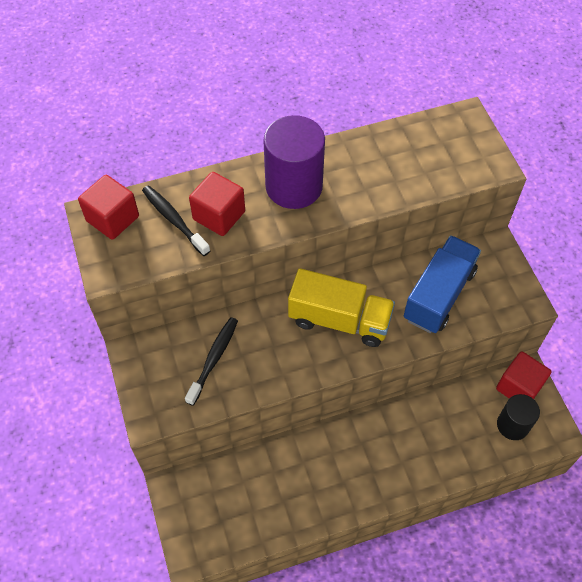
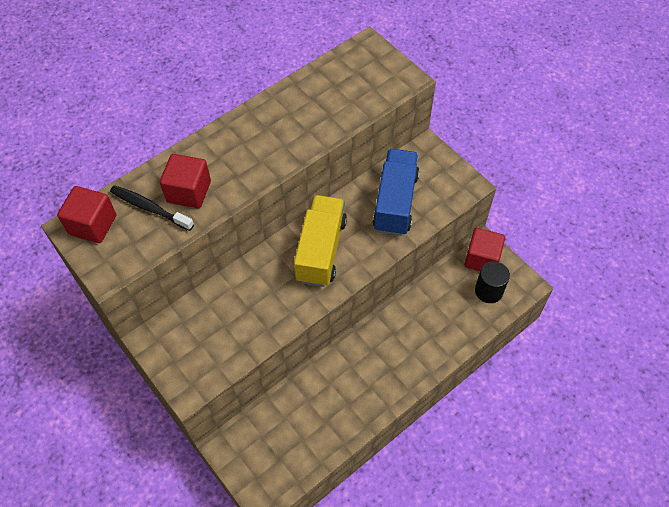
camera: 20 degrees left, 0 degrees up
black toothbrush [185,317,238,406] -> none
purple cylinder [264,115,325,209] -> none
yellow truck [288,268,395,347] -> yellow truck turned 75 degrees counterclockwise [294,195,347,287]

